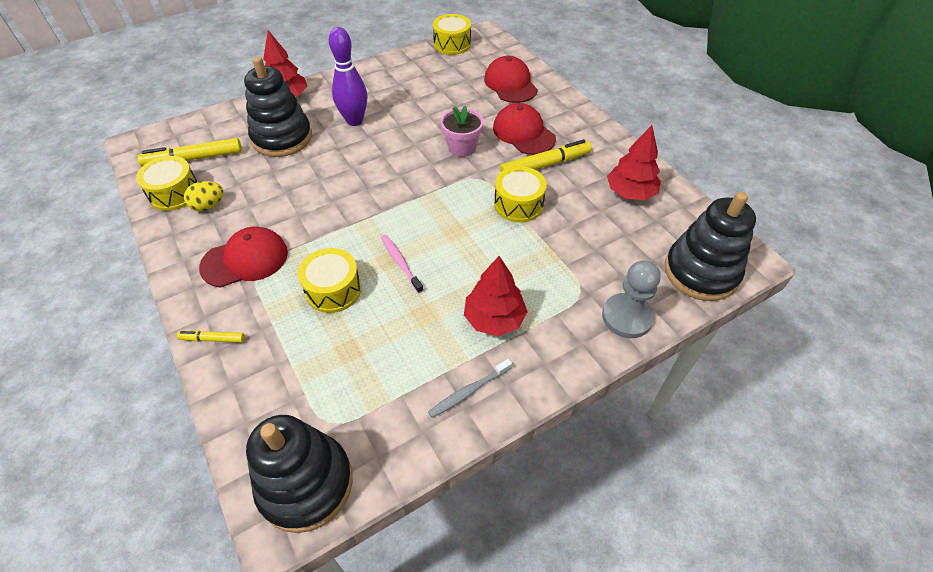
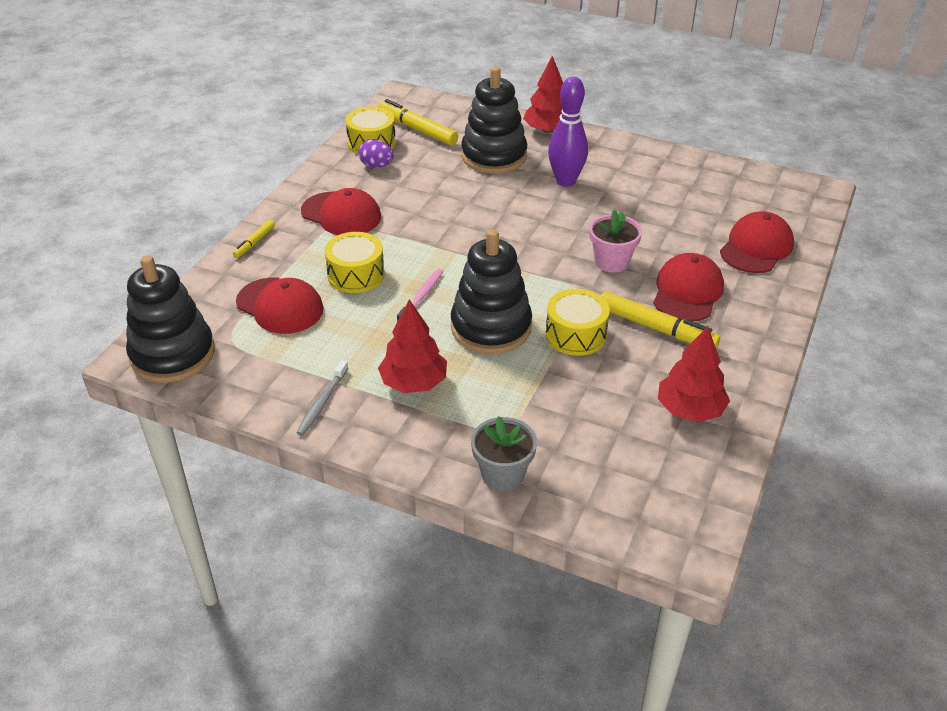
camera: 55 degrees right, 10 degrees down
yellow marker [177,331,245,343] -> yellow marker turned 120 degrees counterclockwise [233,220,275,258]
yellow egg [184,181,223,211] -> purple egg [358,139,394,168]
grey toothbrush [428,359,512,418] -> grey toothbrush turned 90 degrees counterclockwise [296,360,349,436]
yellow drum [433,14,471,55] -> none
grey pawn [602,260,661,338] -> grey flower pot [471,416,537,491]
black stacking toy [665,192,756,301] -> black stacking toy moved to [451,229,532,354]
none -> red cap [236,277,324,334]

